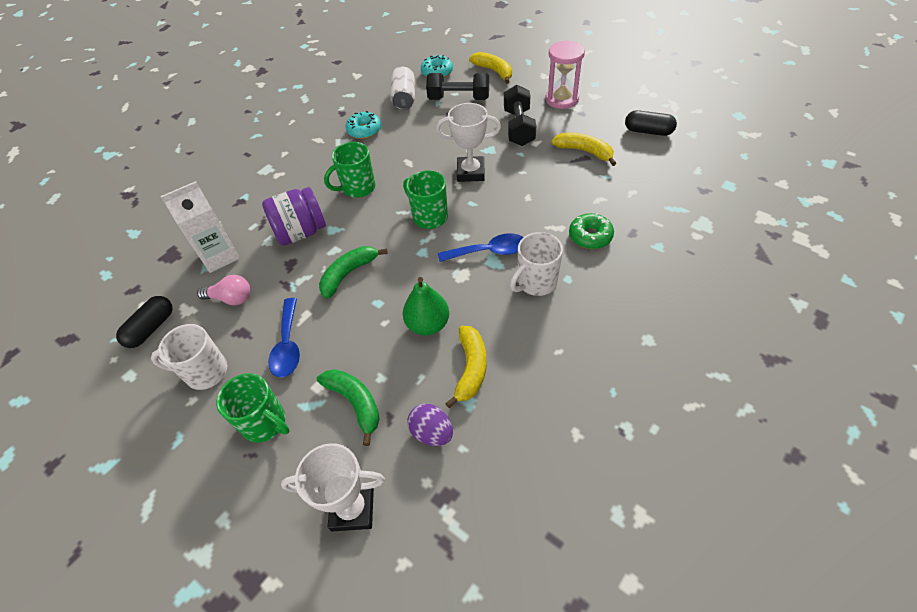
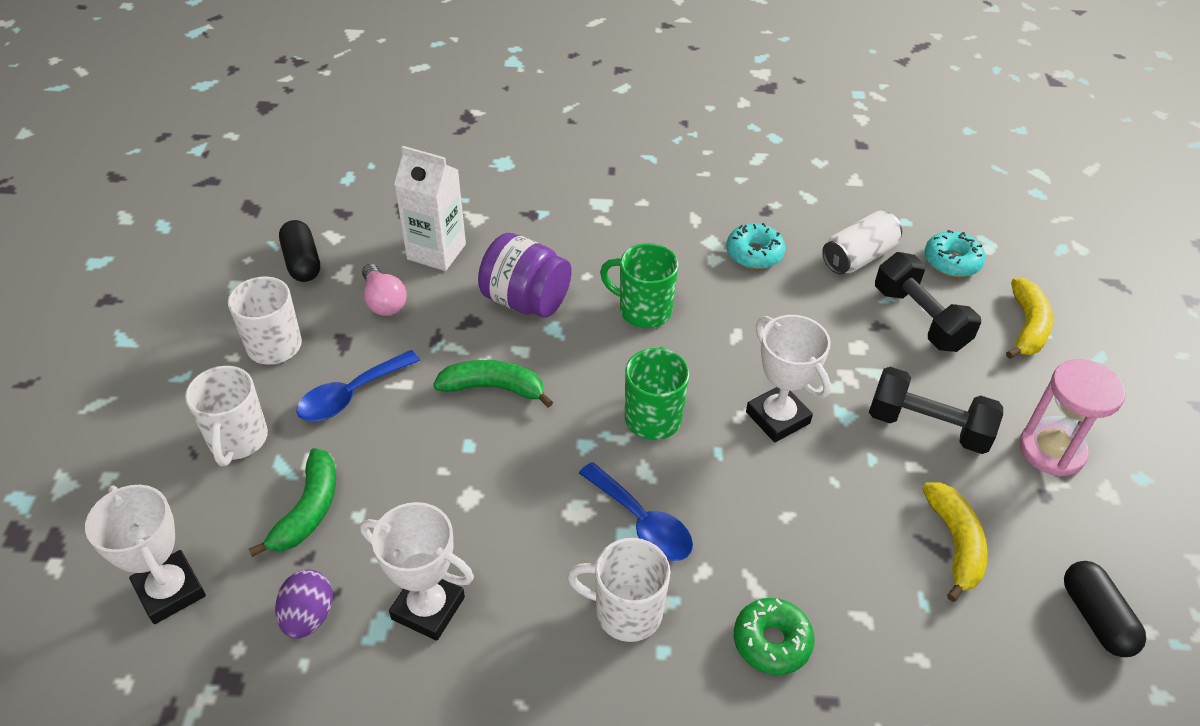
camera: 50 degrees right, 5 degrees down
black capsule [116,296,173,348] -> black capsule turned 75 degrees clockwise [279,220,320,282]
green mug [216,373,290,443] -> white mug [185,366,268,466]
green pear [403,277,449,336] -> none
yellow banana [445,326,487,408] -> white trophy [360,502,474,641]
black dumbbell [504,85,536,146] -> black dumbbell turned 60 degrees clockwise [869,367,1003,454]

